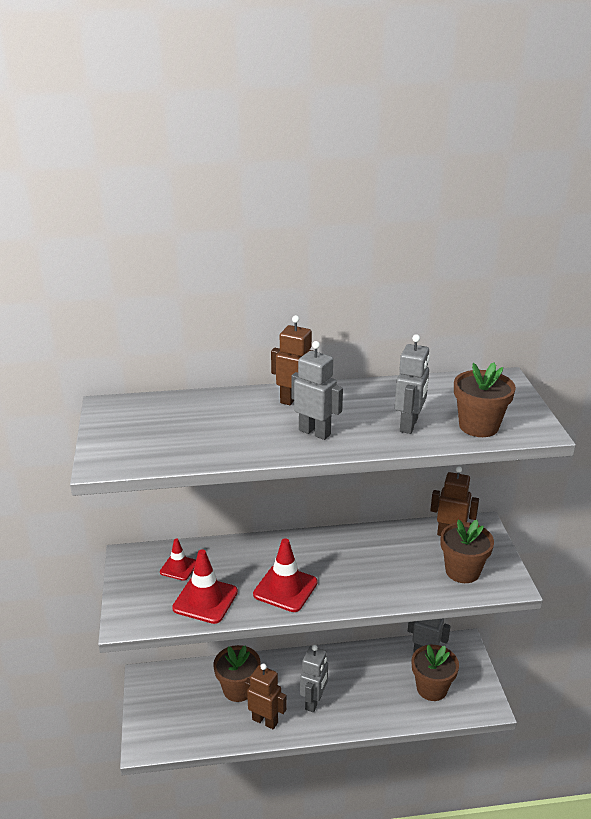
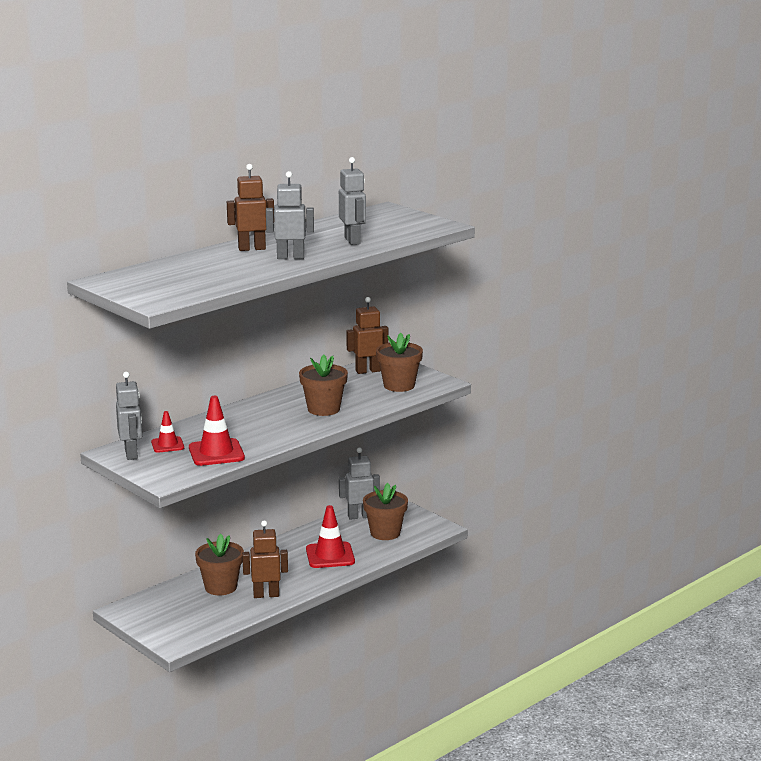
camera: 35 degrees left, 10 degrees down
red traffic cone [253,538,318,612] -> red traffic cone moved to [306,505,355,568]
grey robot [300,645,328,712] -> grey robot moved to [116,372,142,460]
brown flower pot [454,363,516,437] -> brown flower pot moved to [299,354,348,416]

